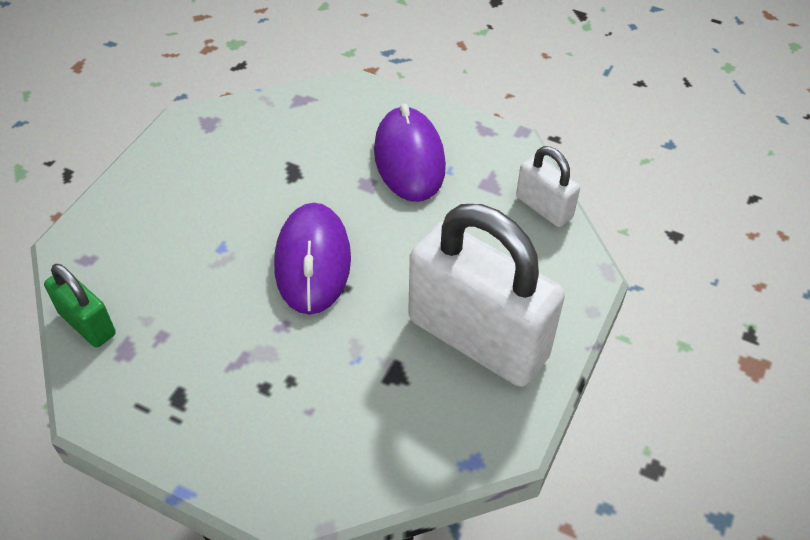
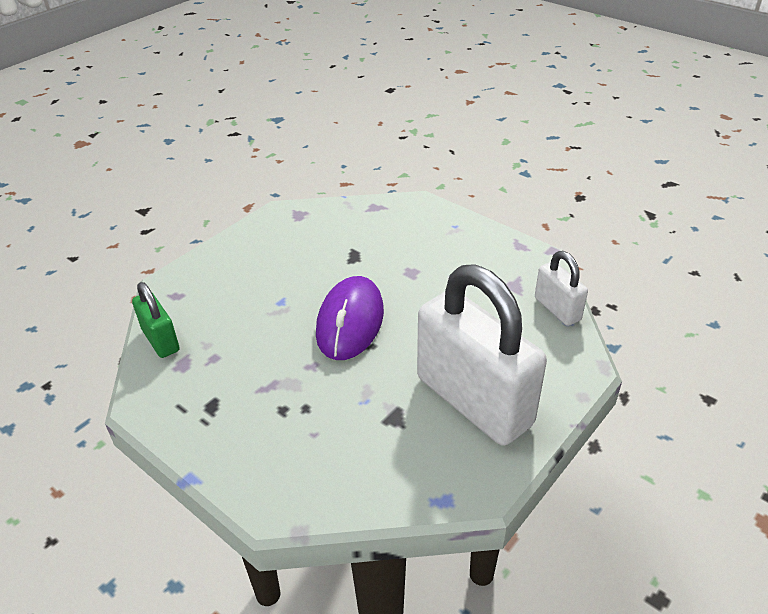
camera: 15 degrees right, 10 degrees down
purple mouse [374,104,446,202] -> none

